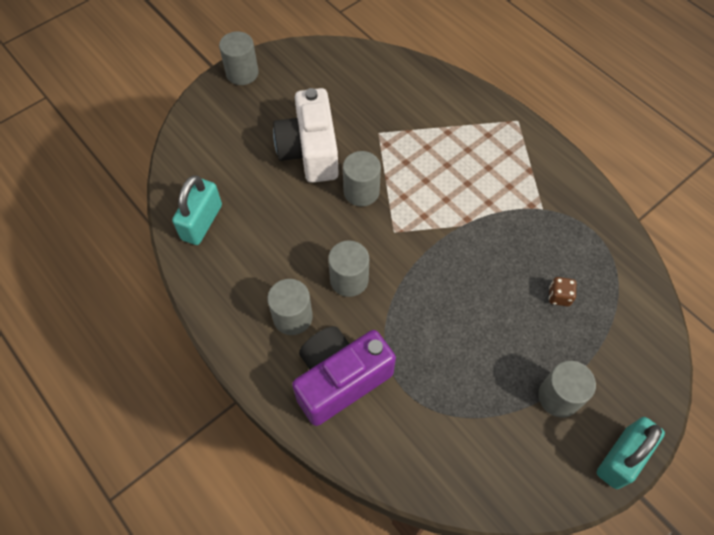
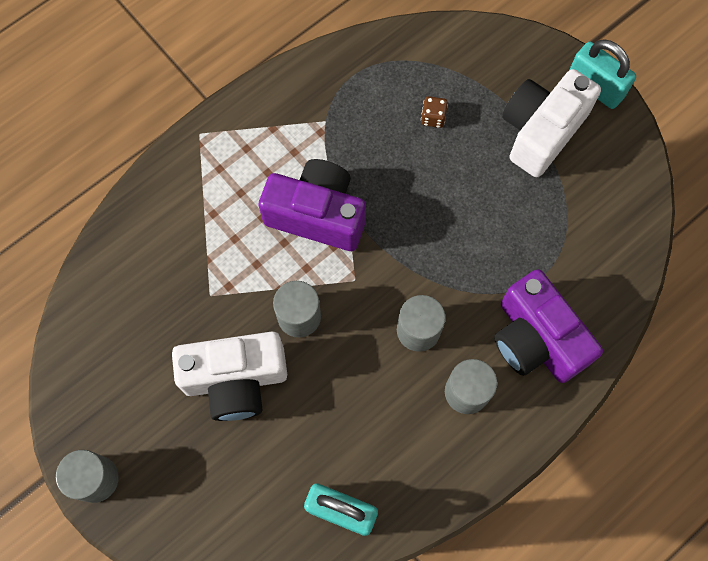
camera: 90 degrees left, 10 degrees up
grey cylinder [538,361,596,418] -> white camera [502,69,601,177]
none -> purple camera [259,159,366,251]

